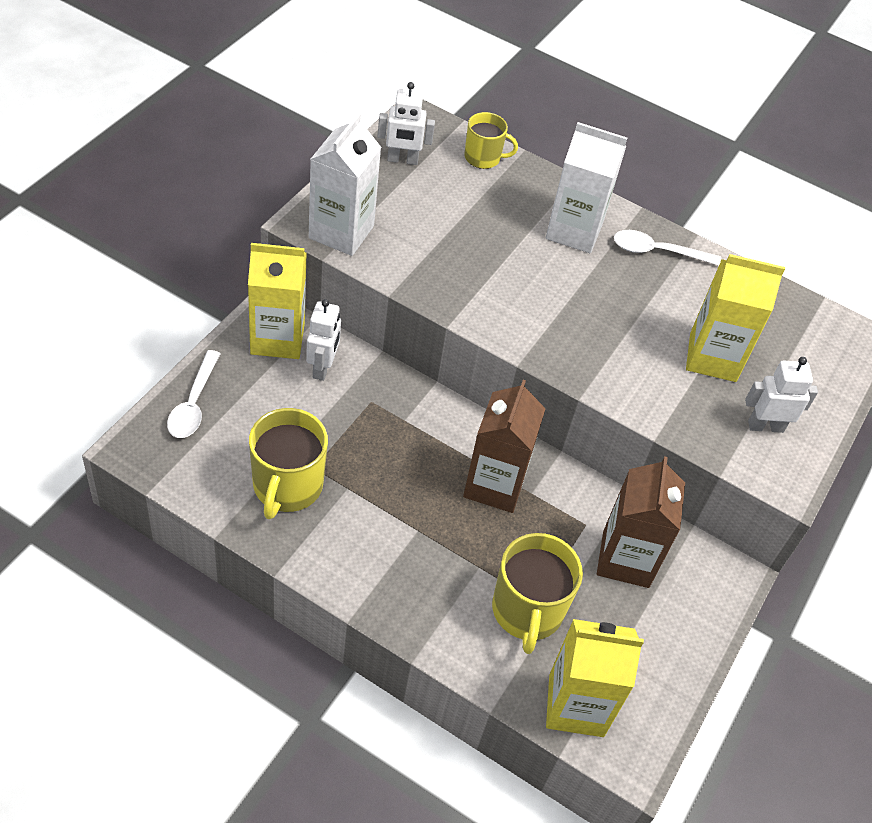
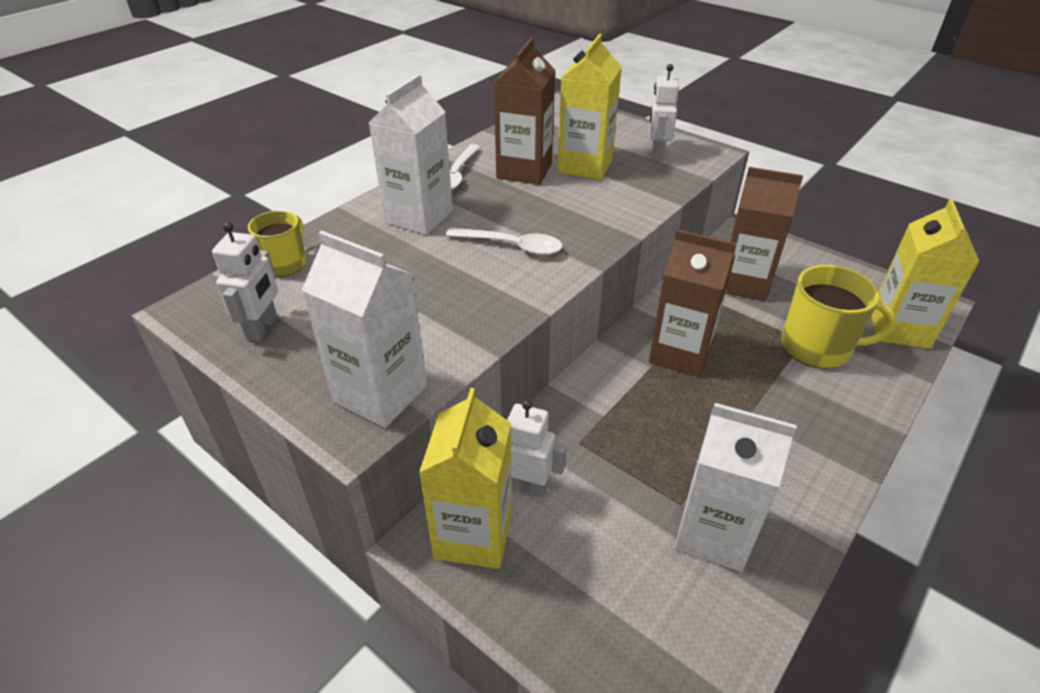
camera: 75 degrees left, 10 degrees down
white spoon [167,350,221,438] -> white spoon moved to [446,228,562,256]
yellow mug [249,408,328,519] -> white carton [674,403,797,572]
none -> brown carton [494,37,555,185]

